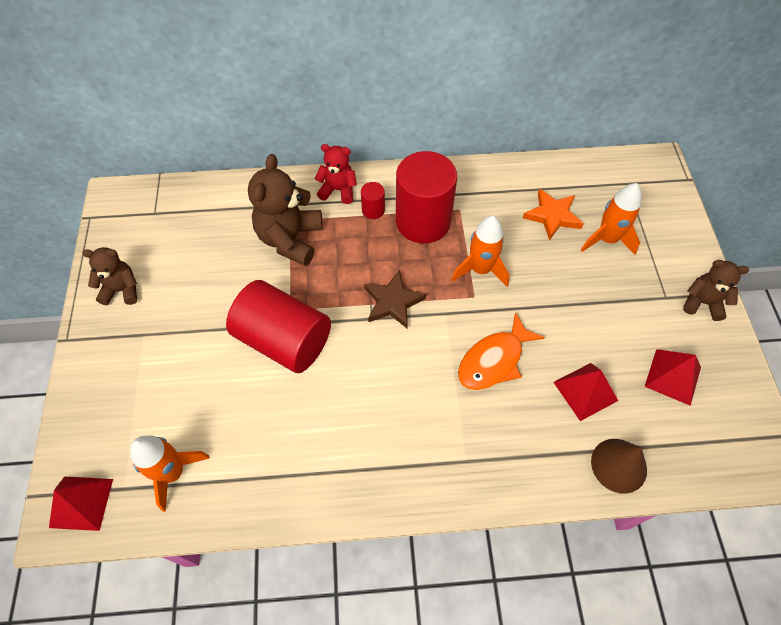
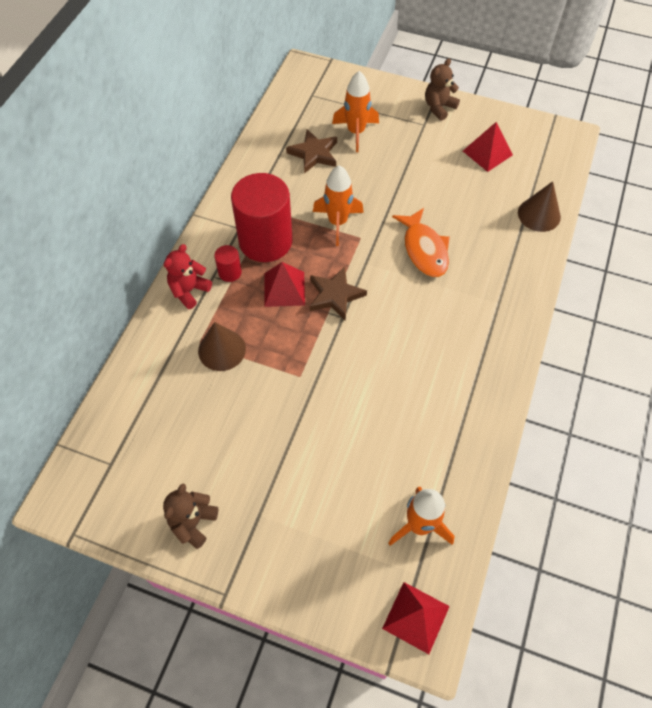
camera: 65 degrees left, 0 degrees up
red cylinder [226,280,331,373] -> none
brown teddy bear [248,154,323,266] -> brown cone [198,322,246,371]
orange star [523,188,584,241] -> brown star [286,129,337,174]
red pyramid [553,363,618,421] -> red pyramid moved to [264,262,305,307]

